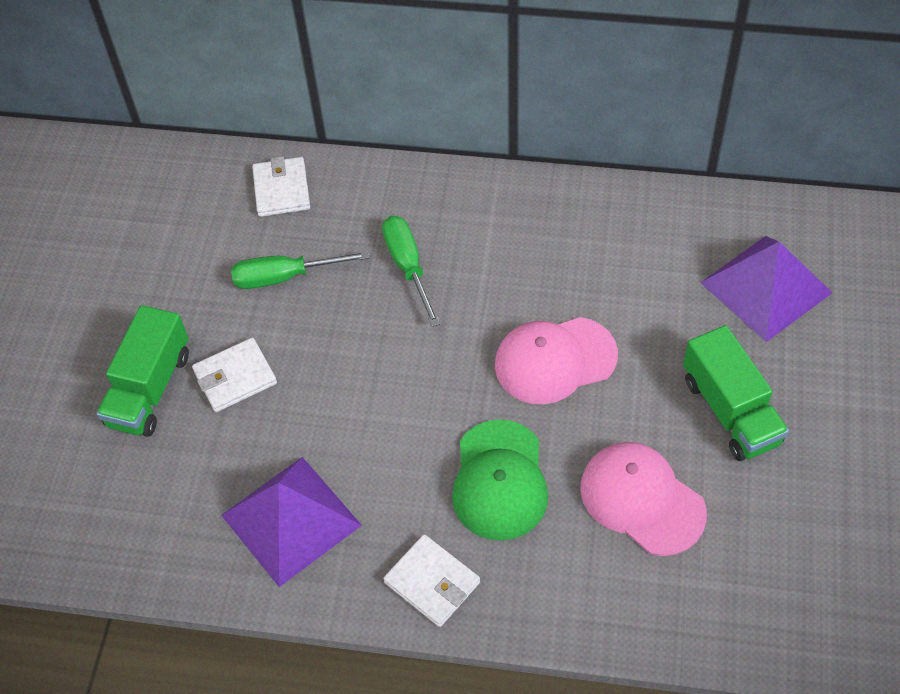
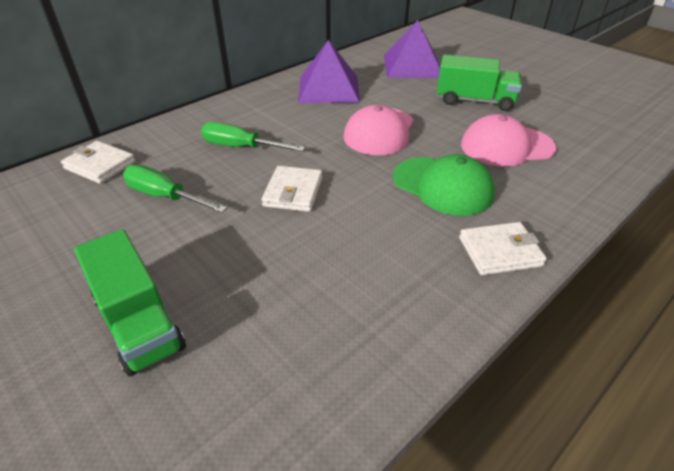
camera: 55 degrees left, 15 degrees down
white wallet [192,338,277,412] -> white wallet moved to [262,166,323,212]
purple pyramid [221,457,362,587] -> purple pyramid moved to [298,40,360,103]
green screwdriver [231,251,369,289] -> green screwdriver turned 90 degrees clockwise [123,165,227,213]

